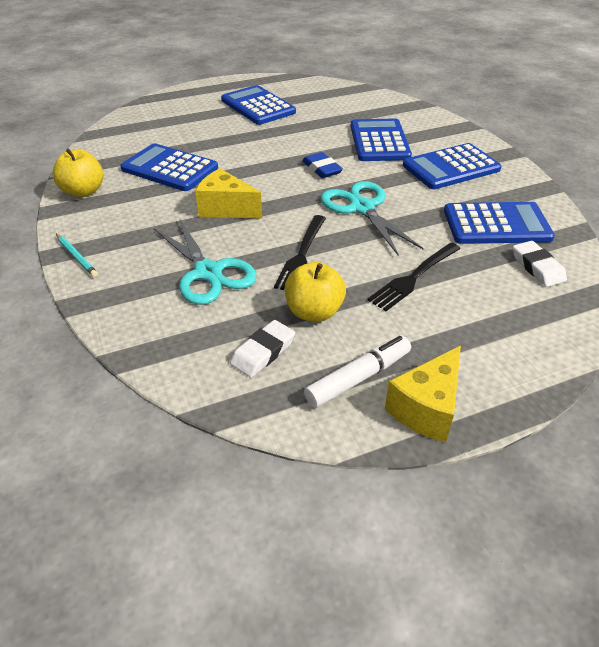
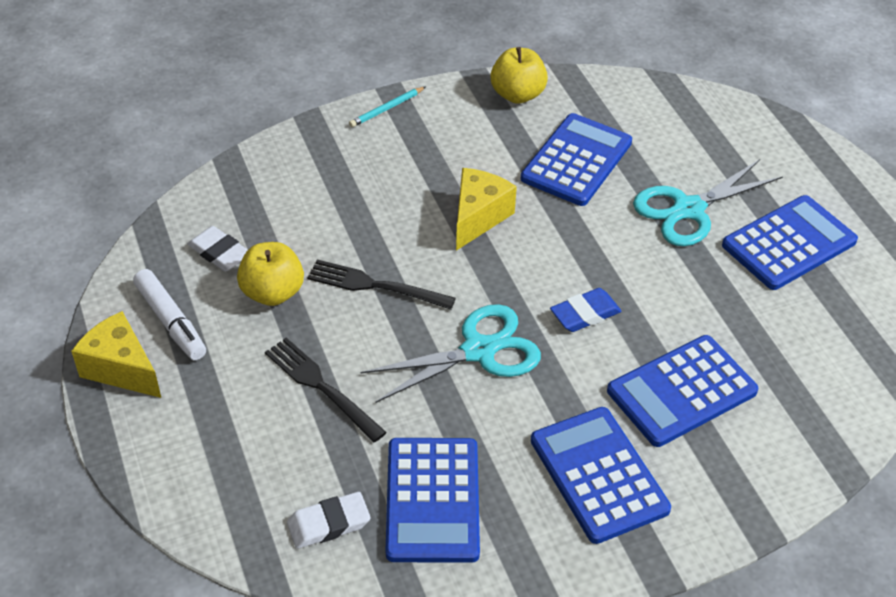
camera: 90 degrees right, 5 degrees up
turquoise scissors [154,218,257,305] -> turquoise scissors moved to [633,159,783,246]
blue calculator [350,118,412,161] -> blue calculator turned 150 degrees clockwise [607,335,759,447]

